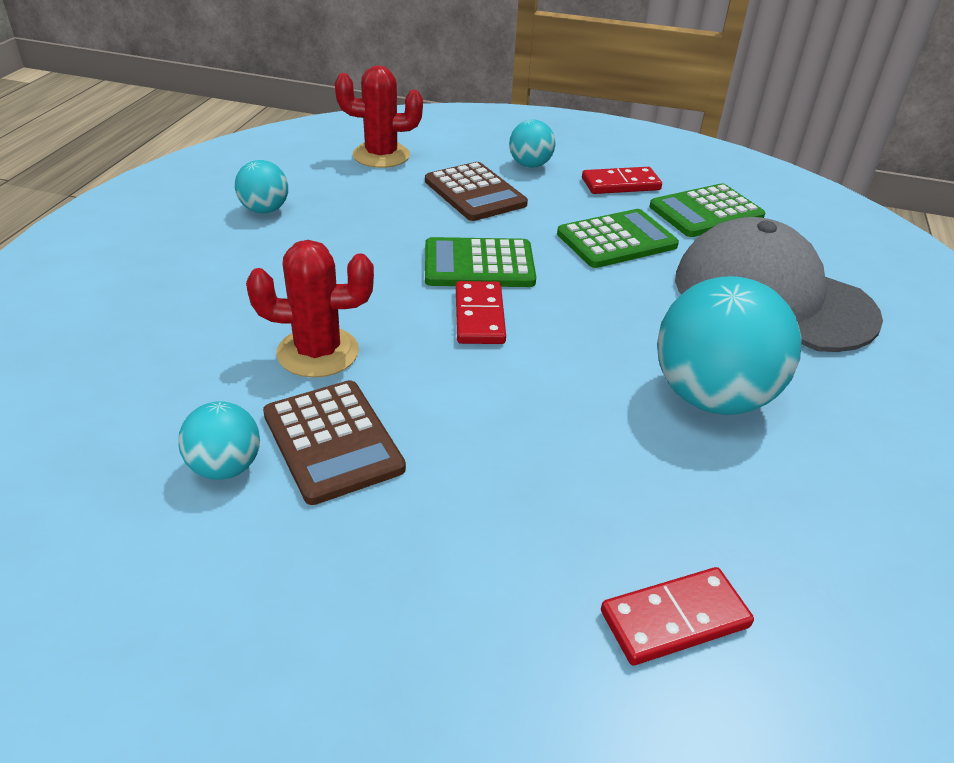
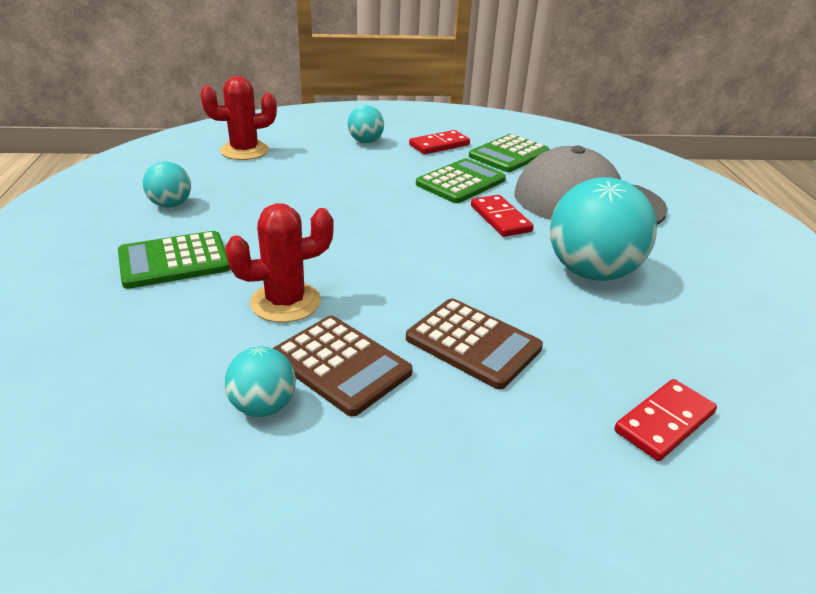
camera: 20 degrees left, 5 degrees down
brown calculator [425,162,528,221] -> brown calculator moved to [406,298,543,390]
green calculator [425,237,536,287] -> green calculator moved to [118,231,230,289]
red domino [456,281,506,344] -> red domino moved to [471,195,534,237]

